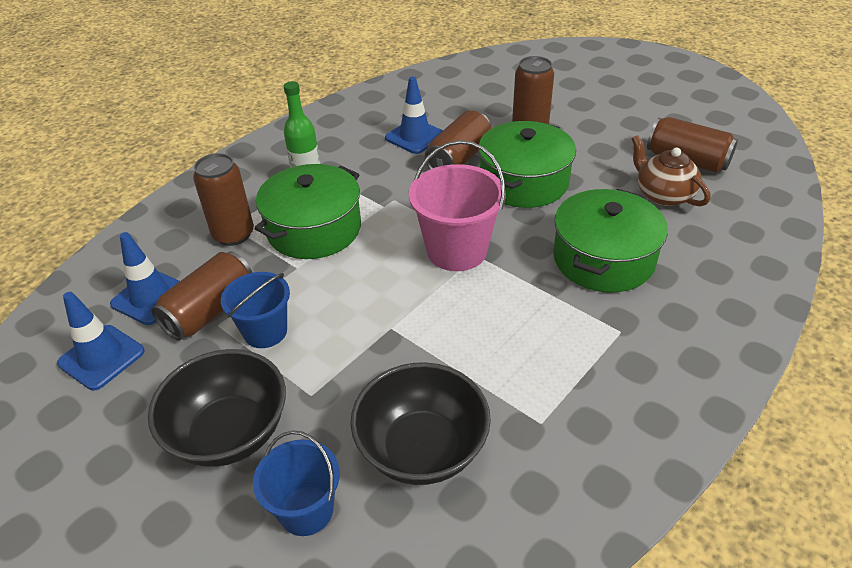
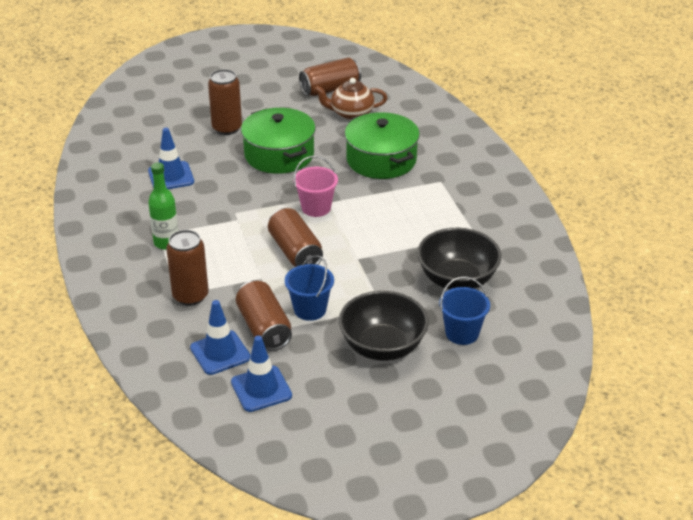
camera: 60 degrees left, 5 degrees down
green pot [254,164,361,259] -> none
pink bucket [409,140,506,271] -> pink bucket [293,156,338,217], size x0.65
brown can [425,110,491,169] -> brown can moved to [268,208,323,267]

